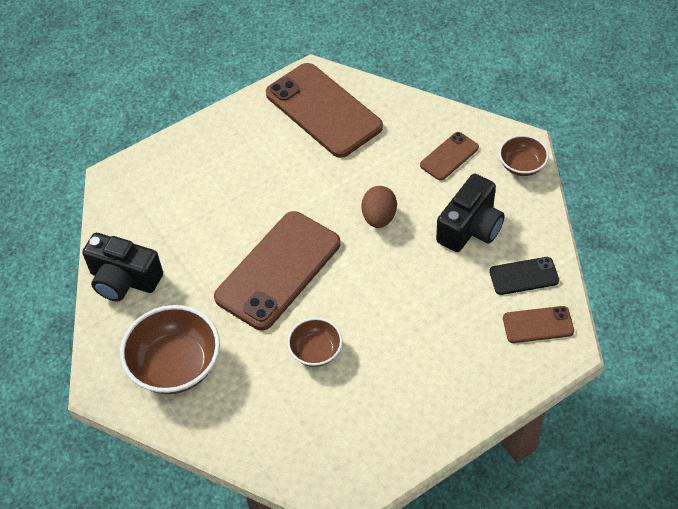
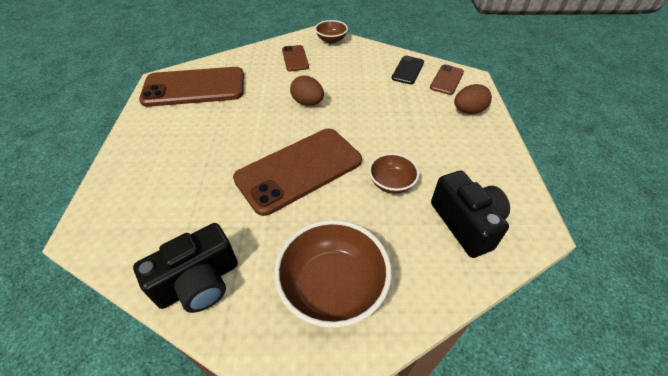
camera: 60 degrees left, 5 degrees down
brown phone [214,211,341,330] -> brown phone turned 75 degrees clockwise [233,128,362,216]
black camera [436,174,505,252] -> black camera moved to [431,171,510,258]
none -> brown egg [454,84,492,114]

